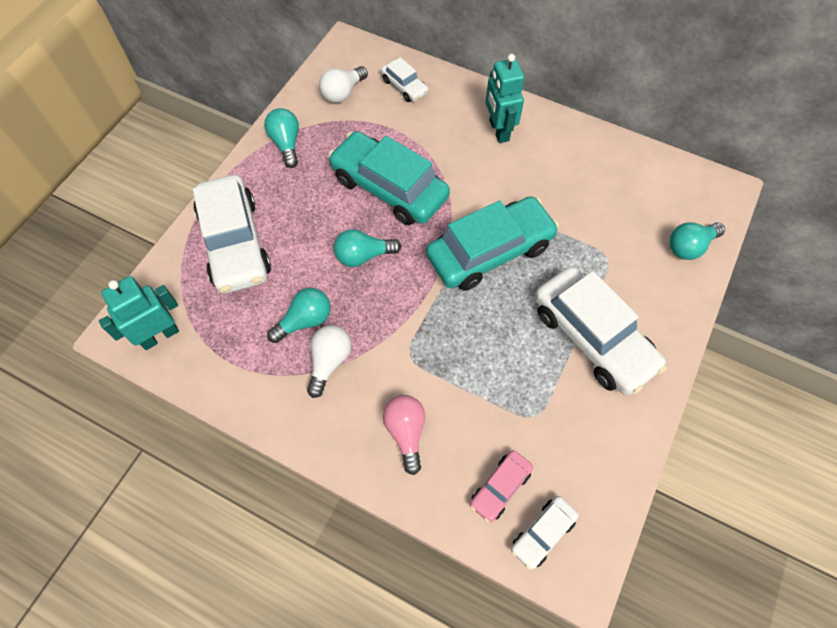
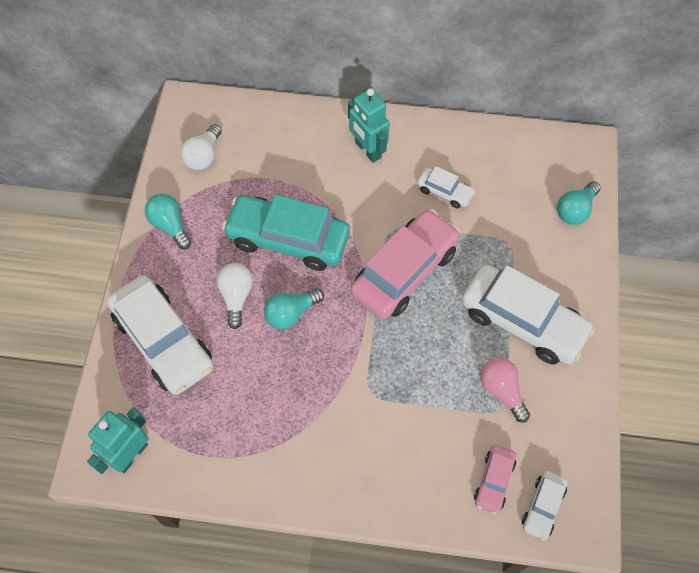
camera: 20 degrees left, 0 degrees up
turquoise light bulb [267,288,331,343] -> none
white light bulb [307,325,351,398] -> white light bulb moved to [217,263,253,329]
white car [381,57,429,102] -> white car moved to [417,166,475,208]
pink light bulb [383,395,425,475] -> pink light bulb moved to [481,358,530,423]
turquoise car [426,196,559,291] -> pink car [350,209,460,319]

